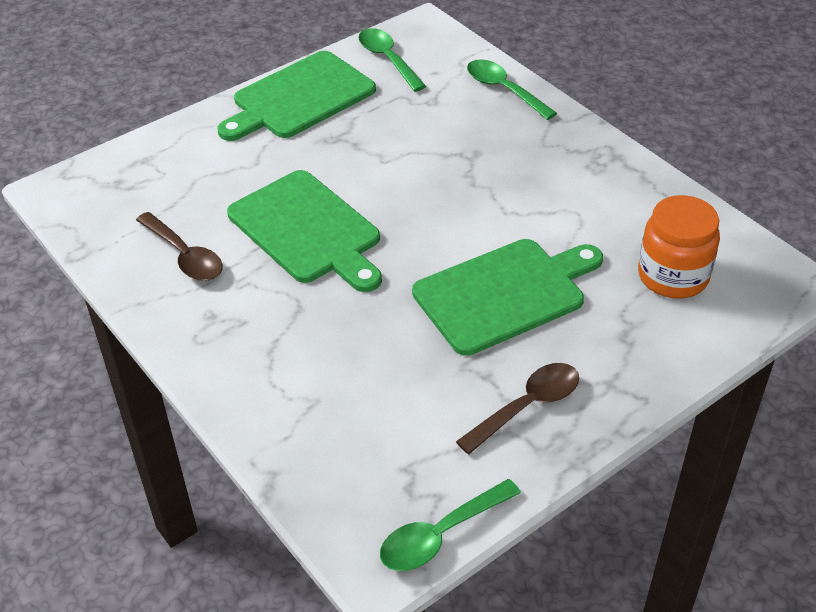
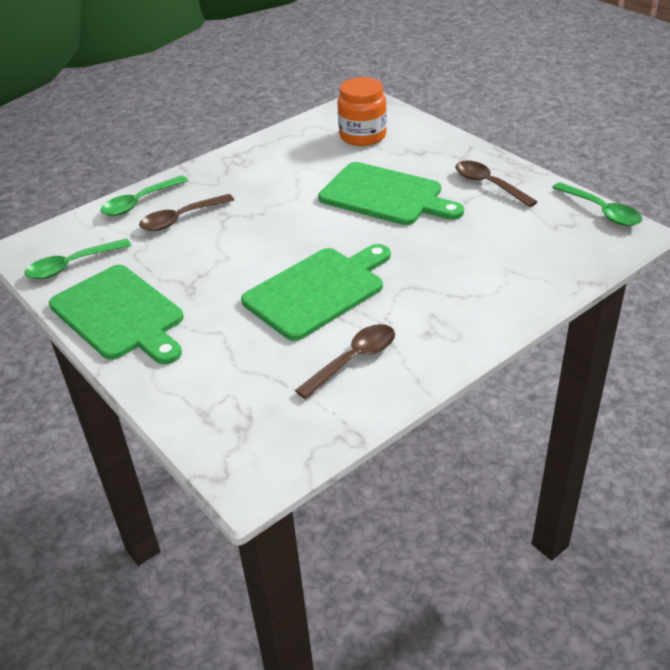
camera: 90 degrees left, 5 degrees down
green cutting board [412,239,603,356] -> green cutting board turned 150 degrees clockwise [318,162,464,225]
none -> brown spoon [139,194,234,231]

